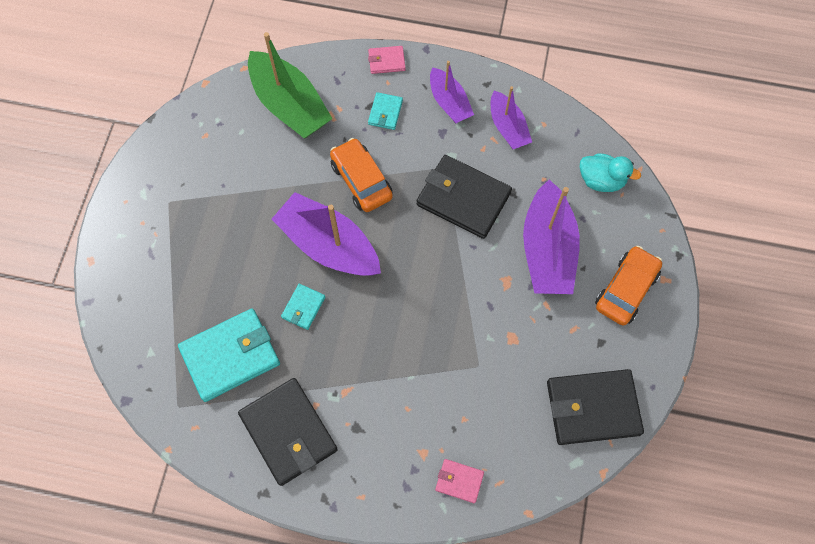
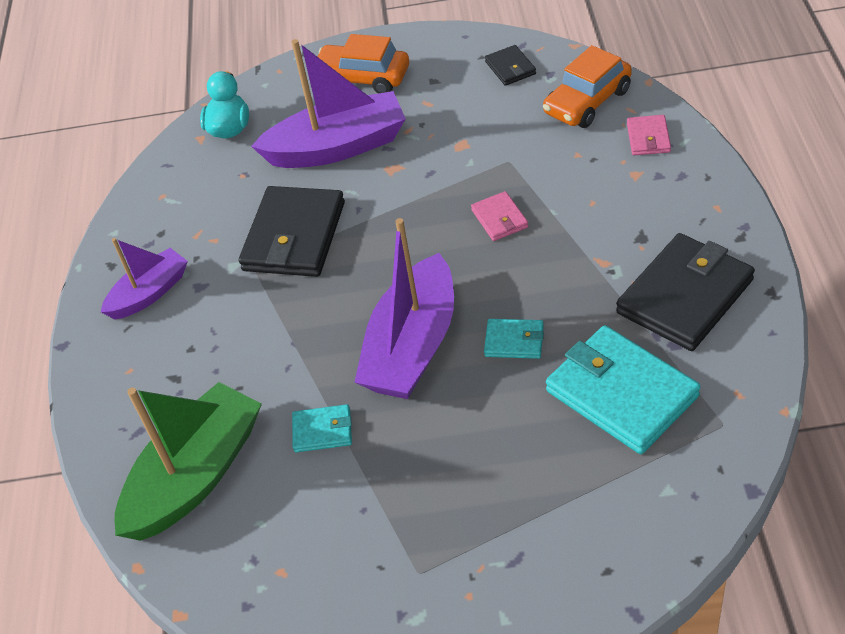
camera: 100 degrees left, 20 degrees down
orange car [330,138,393,212] -> orange car moved to [543,45,632,128]
pink wallet [368,46,406,74] -> pink wallet moved to [471,191,528,241]
turquoise wallet [368,92,403,130] -> turquoise wallet moved to [292,404,352,452]
purple boat [491,86,532,149] -> none
black wallet [547,369,644,445] -> black wallet [485,45,536,86], size x0.48

